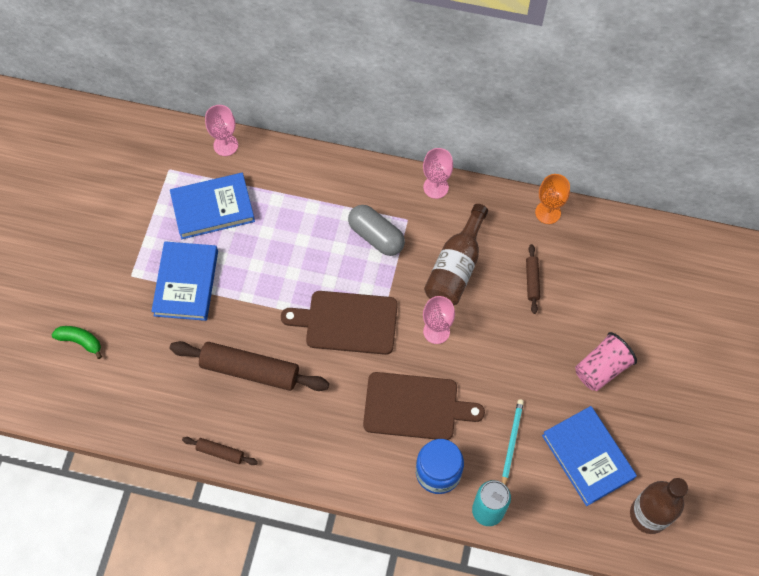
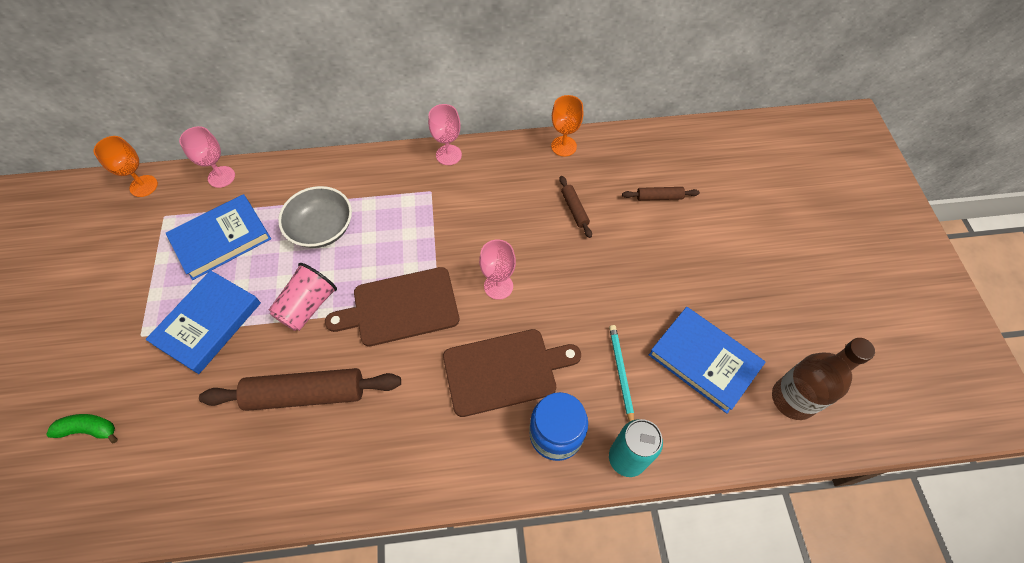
camera: 20 degrees left, 5 degrees down
blue book [151,241,218,321] -> blue book turned 45 degrees clockwise [145,270,261,374]
brown rolling pin [182,437,258,465] -> brown rolling pin moved to [622,187,700,201]
grey capsule [348,205,405,256] -> none
brown bottle [424,204,488,306] -> none
pink cup [575,332,637,391] -> pink cup moved to [269,263,337,331]
none -> orange goblet [94,136,158,197]
none -> grey bowl [278,186,352,248]

